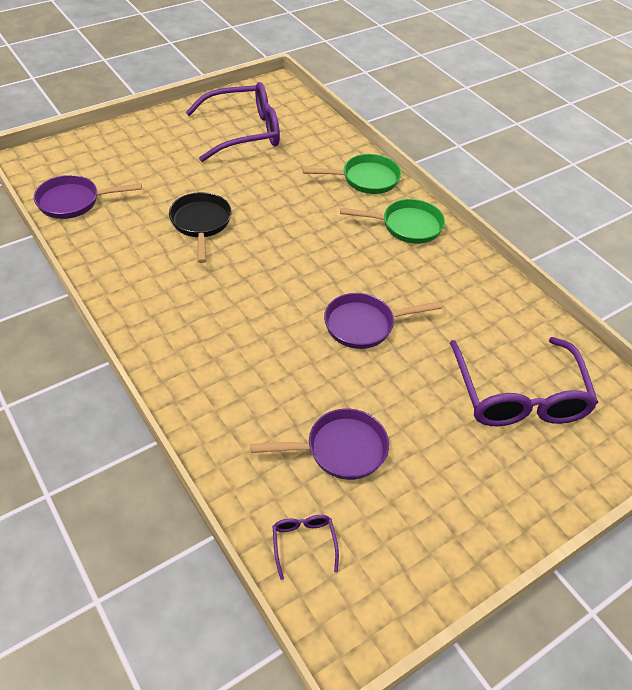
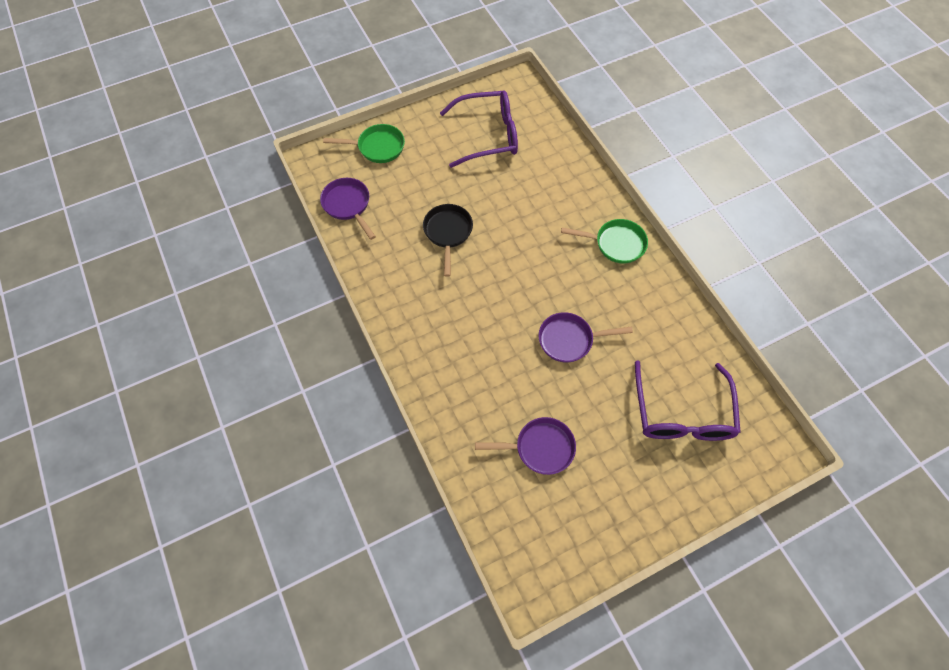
camera: 10 degrees right, 15 degrees up
purple pan [34,175,142,219] -> purple pan turned 60 degrees clockwise [320,178,376,240]
purple glasses [272,515,339,580] -> none
green pan [302,154,401,194] -> green pan moved to [323,124,405,163]

